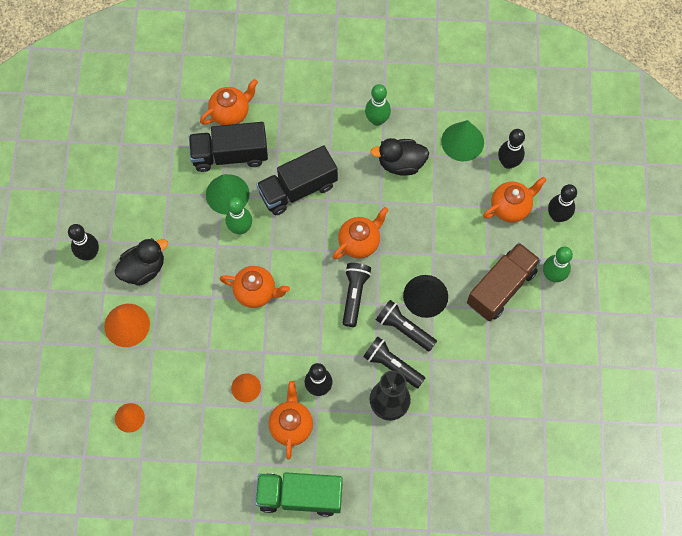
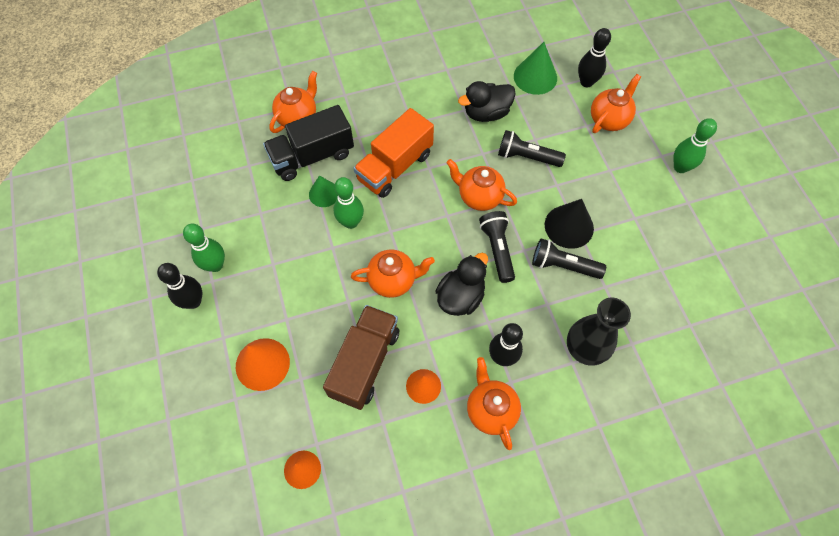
camera: 20 degrees left, 5 degrees down
black duck [115,238,168,286] -> black duck moved to [435,253,488,316]
green cone [206,174,250,215] -> green cone [309,175,338,207], size x0.64
green truck [255,472,343,517] -> none
black truck [256,145,338,215] -> orange truck [354,108,434,198]
orange teapot [333,207,388,259] -> orange teapot turned 90 degrees counterclockwise [447,159,517,211]
black flashlight [363,337,425,388] -> black flashlight moved to [498,130,566,167]
green bowling pin [365,84,391,126] -> green bowling pin moved to [183,224,225,272]
brown truck [467,242,541,321] -> brown truck moved to [323,305,399,410]
black bowling pin [548,184,577,222] -> none

